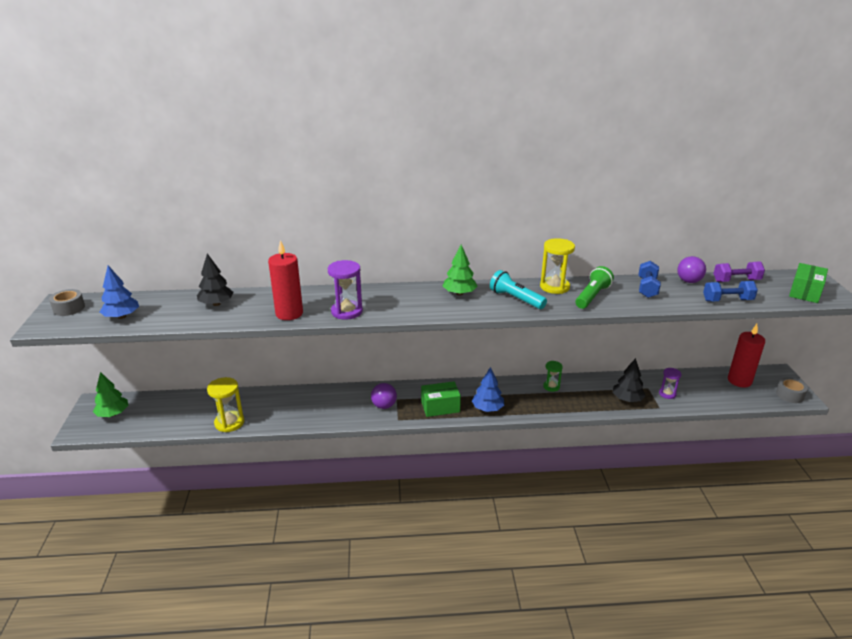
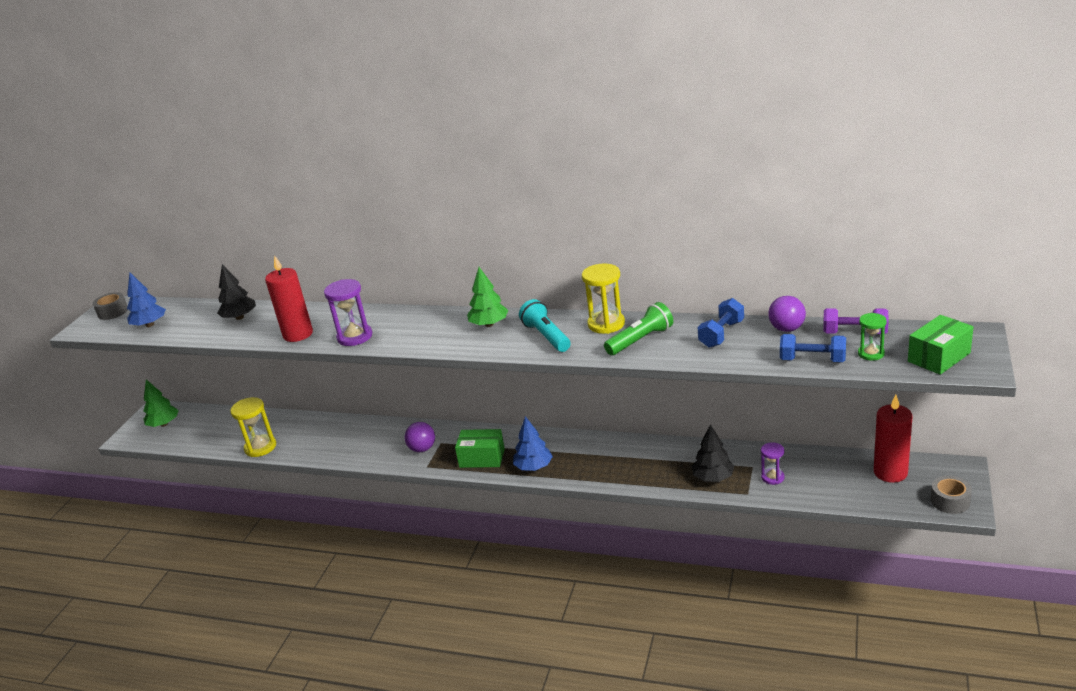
camera: 25 degrees right, 0 degrees up
green hourglass [543,361,563,392] -> green hourglass moved to [858,313,887,361]

